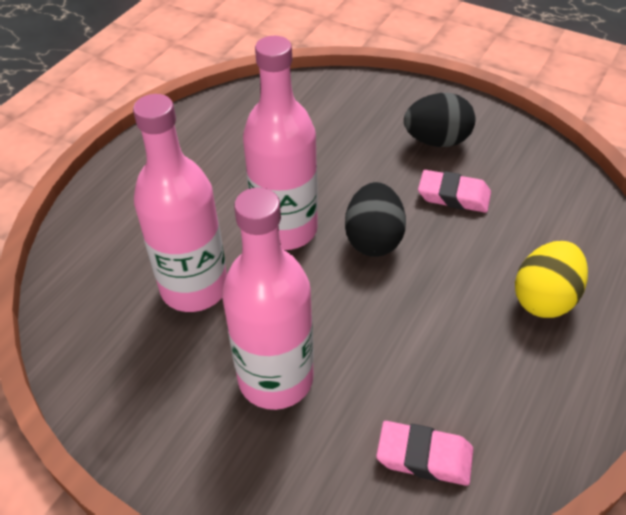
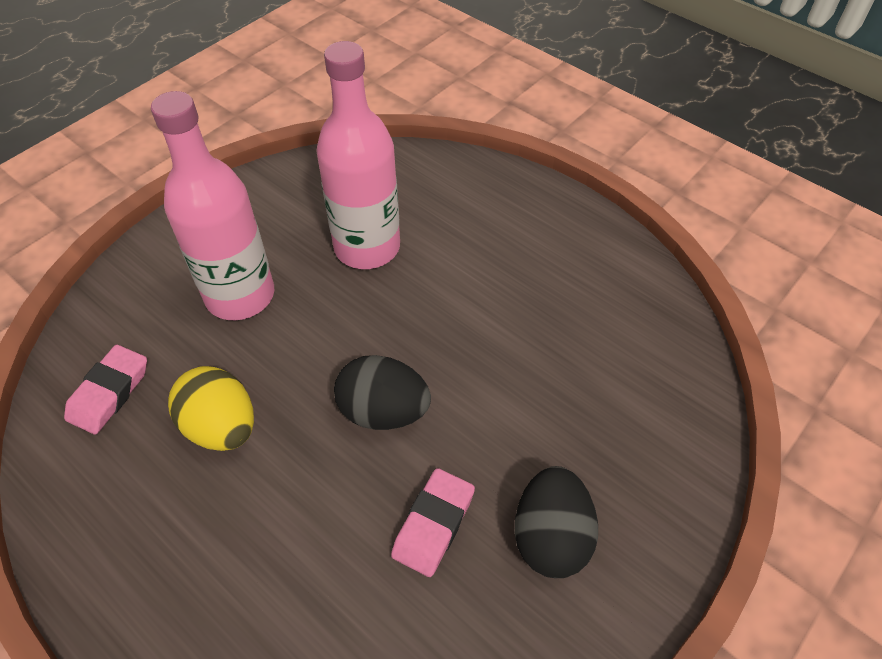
camera: 100 degrees right, 5 degrees up
pink bottle [243,36,318,250] -> none
yellow egg [515,241,588,318] -> yellow egg moved to [168,366,254,451]

